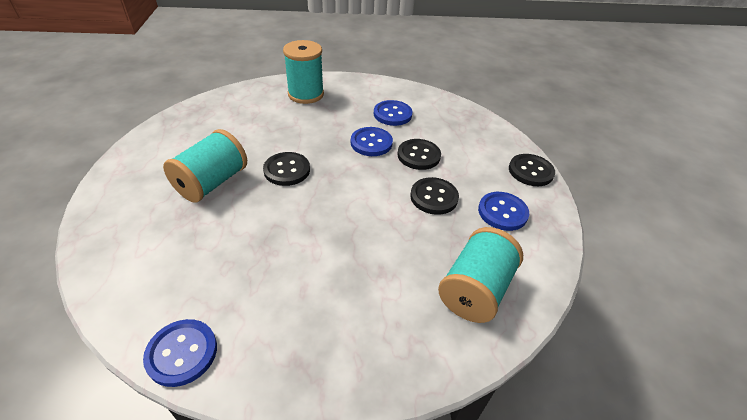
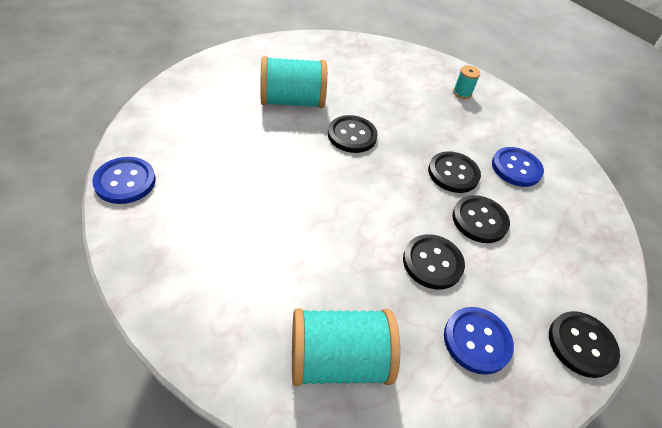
camera: 50 degrees right, 5 degrees up
turquoise spool [283,40,324,104] -> turquoise spool [453,65,481,99], size x0.46
blue button [351,127,393,156] -> black button [428,151,481,193]

